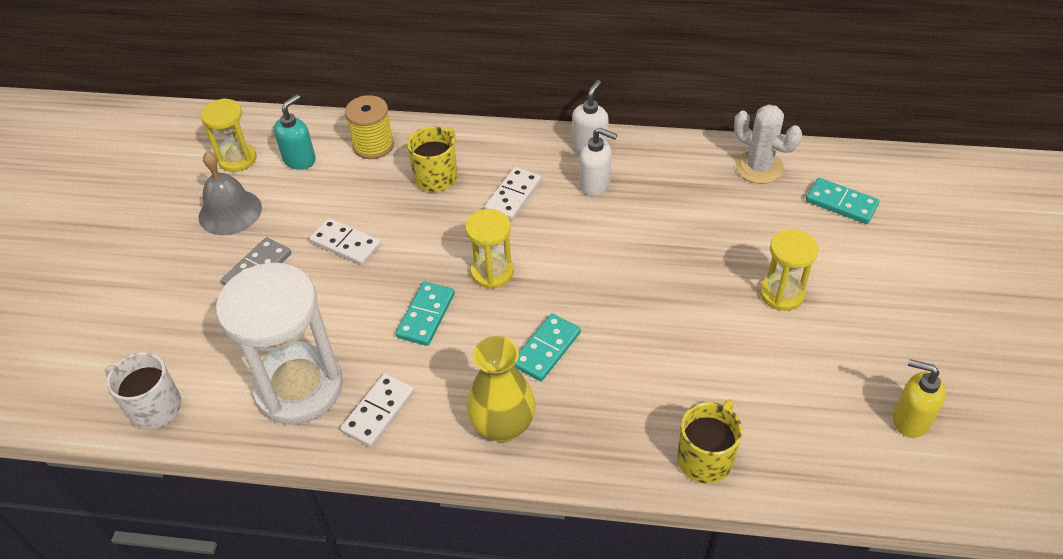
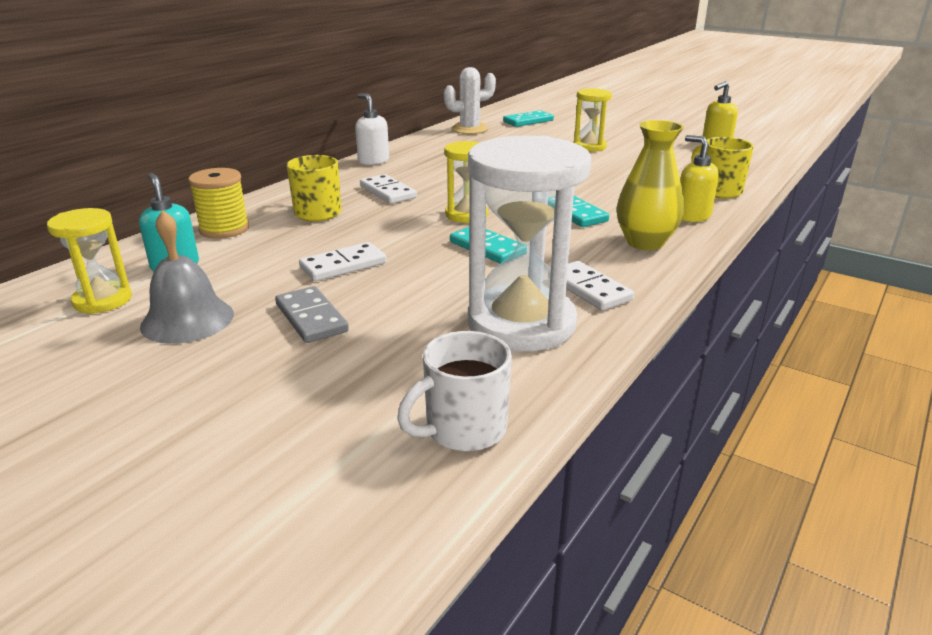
camera: 65 degrees left, 20 degrees down
white soap dispenser [579,128,617,196] -> none
none -> yellow soap dispenser [680,135,719,222]

